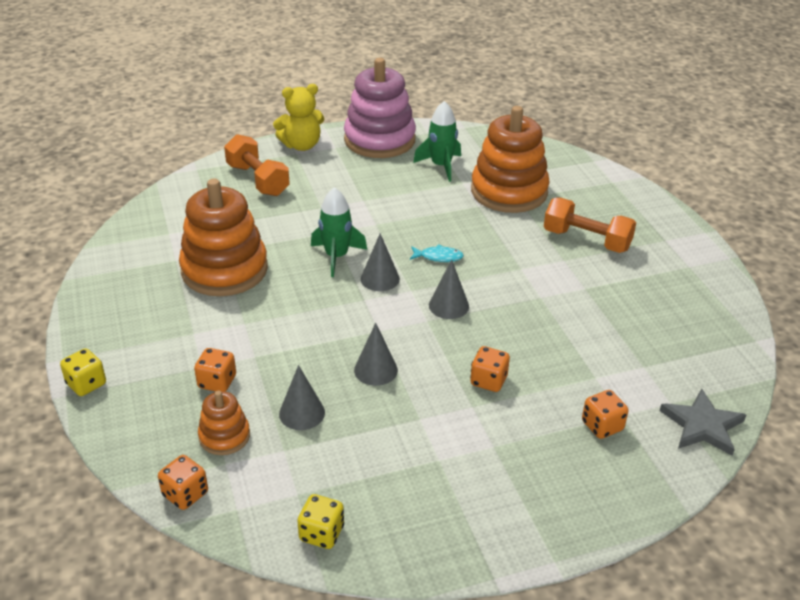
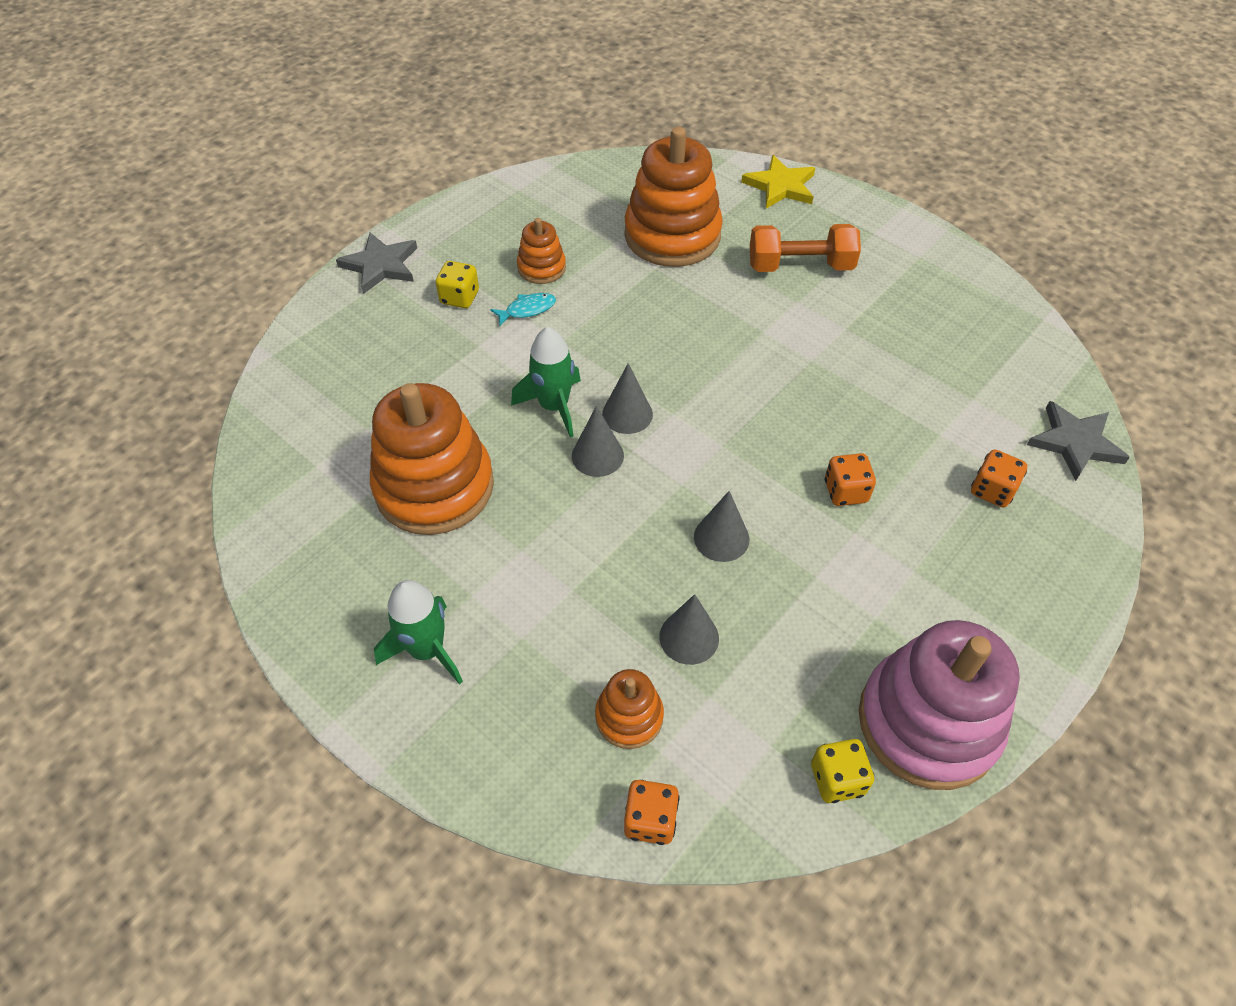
camera: 30 degrees left, 15 degrees up
yellow dice [60,348,106,396] -> yellow dice moved to [436,261,479,308]
orange dice [194,348,236,392] -> none
orange dumbbell [224,134,290,196] -> none
yellow teddy bear [273,84,324,151] -> grey star [336,233,417,294]
pink stacking toy [344,58,416,158] -> pink stacking toy moved to [859,620,1020,790]
turquoise fish [410,244,464,262] -> turquoise fish moved to [490,293,556,326]
green rocket [413,101,461,182] -> green rocket moved to [374,580,463,685]
grey cone [429,259,469,319] -> grey cone moved to [572,406,624,477]
none -> orange stacking toy [517,218,566,284]
none -> yellow star [741,155,815,209]

